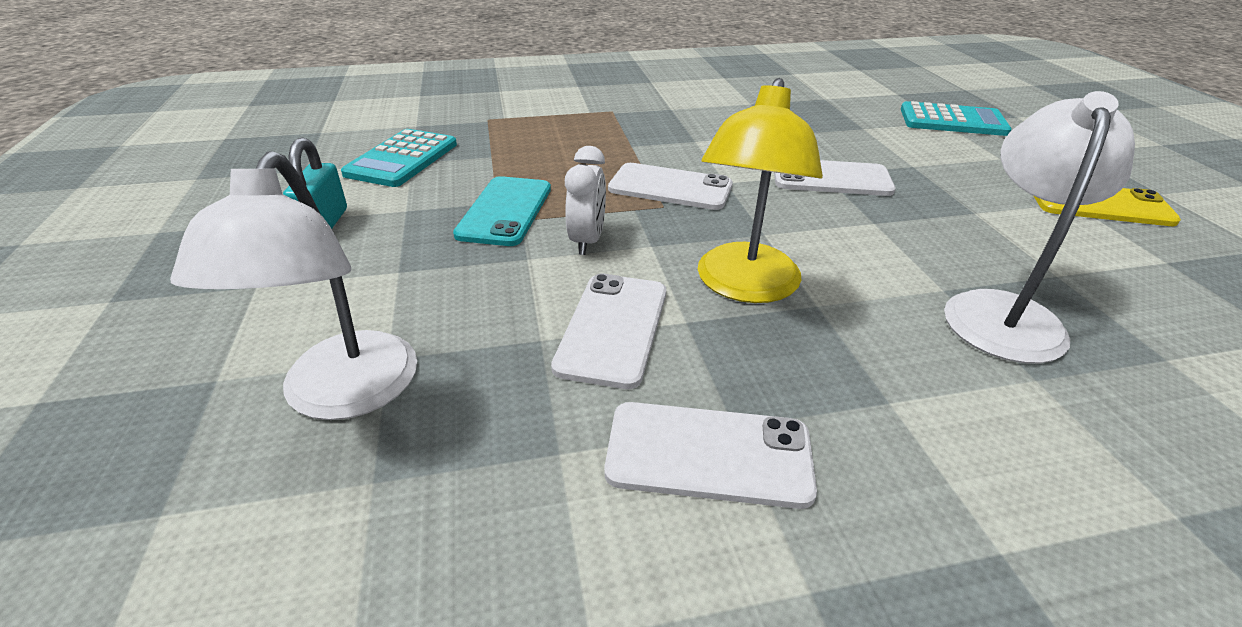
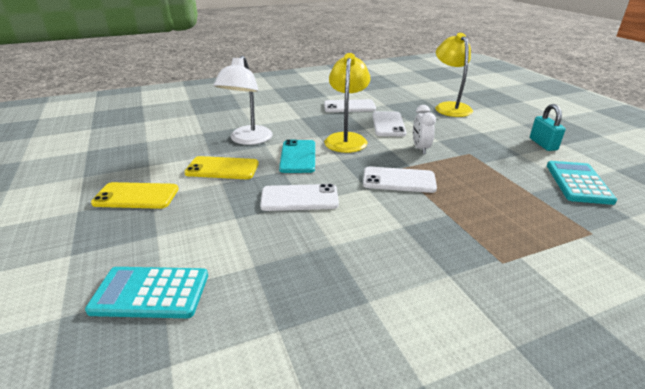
camera: 170 degrees right, 5 degrees down
white lamp [170,151,417,420] -> yellow lamp [435,33,473,117]
turquoise phone [453,176,551,246] -> turquoise phone moved to [279,139,315,173]
none -> yellow phone [184,156,259,179]

